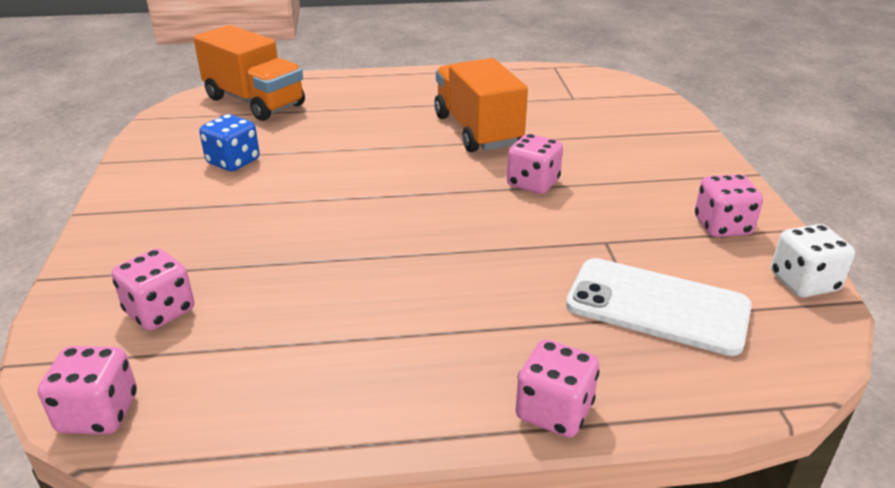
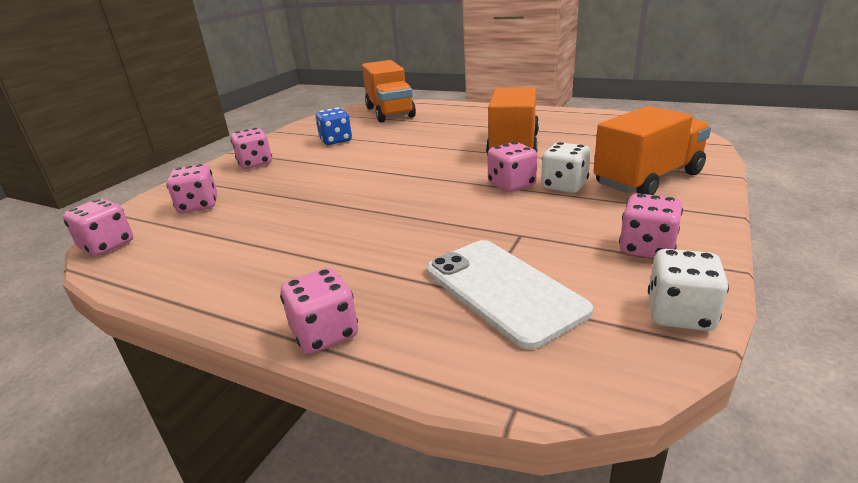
camera: 35 degrees right, 5 degrees down
none -> pink dice [231,128,272,169]
none -> white dice [541,142,591,193]
none -> orange truck [593,106,711,195]

